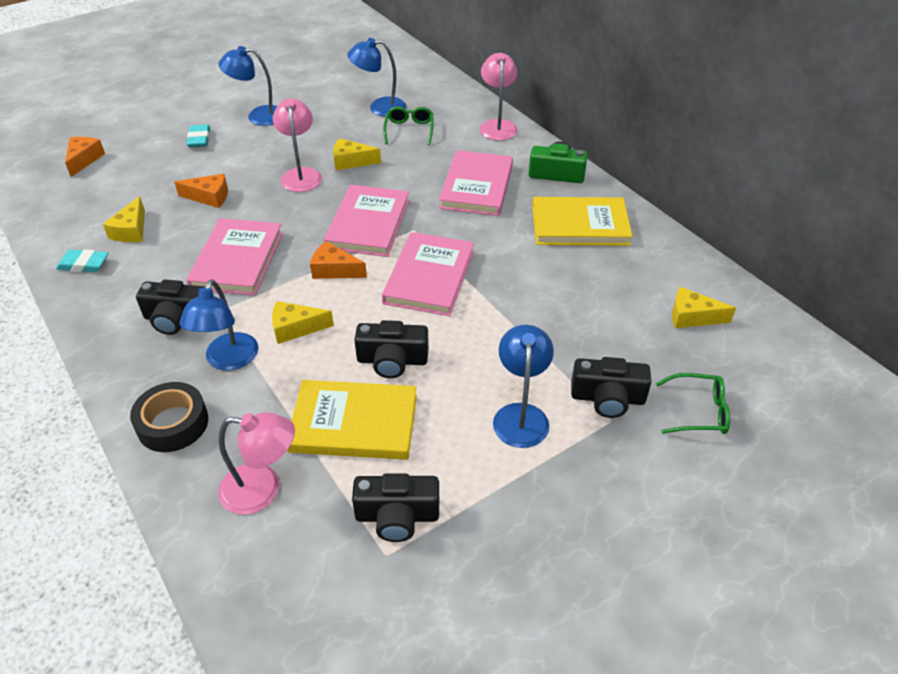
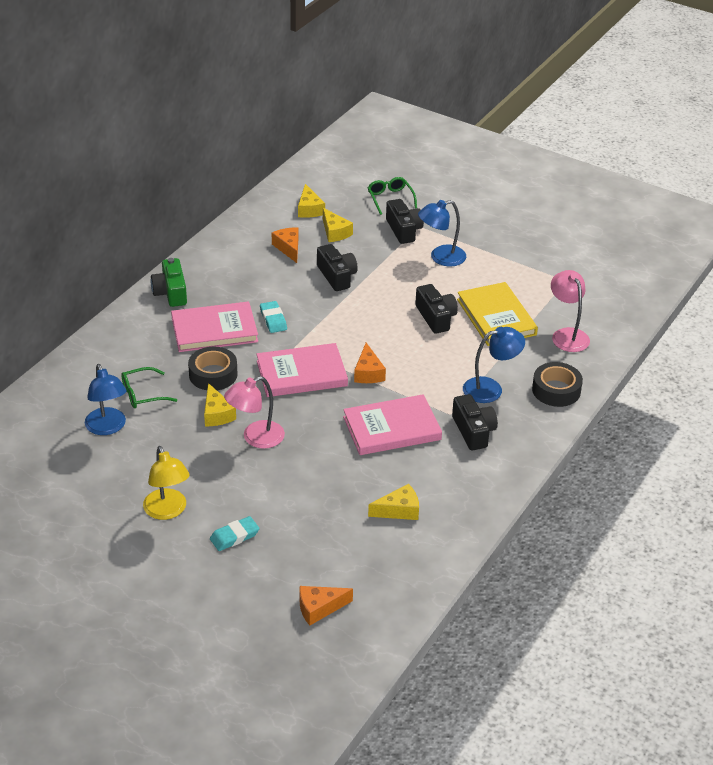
camera: 115 degrees left, 5 degrees down
turquoise eraser [56,249,109,272] -> turquoise eraser moved to [260,301,287,333]
orange cheese [174,174,228,208] -> orange cheese moved to [272,227,298,263]
blue lamp [218,46,277,126] -> yellow lamp [143,446,190,520]
yellow cheese [272,301,334,344] -> yellow cheese moved to [323,208,353,242]
black camera [352,473,439,542] -> black camera moved to [317,244,358,291]
pink book [382,232,474,316] -> none
pink lamp [480,53,517,141] -> none
yellow book [532,197,633,246] -> none
none -> black tape [188,347,238,390]

